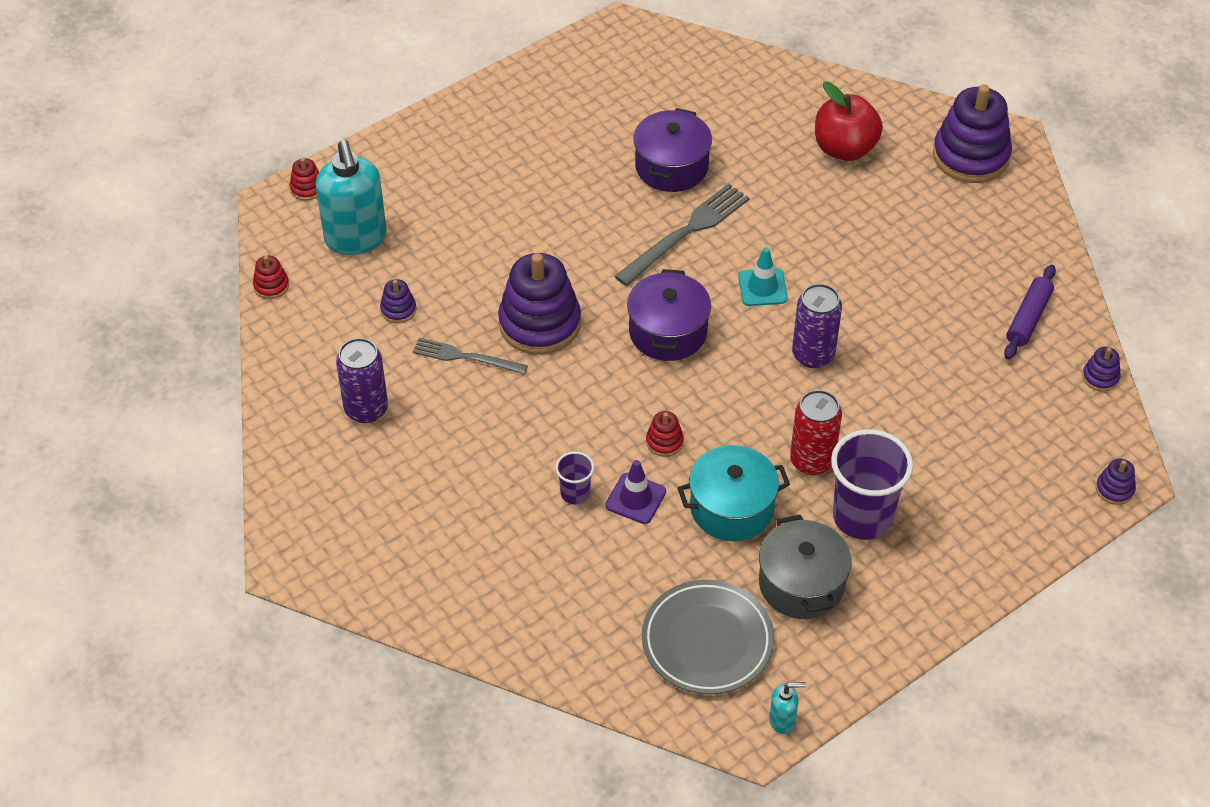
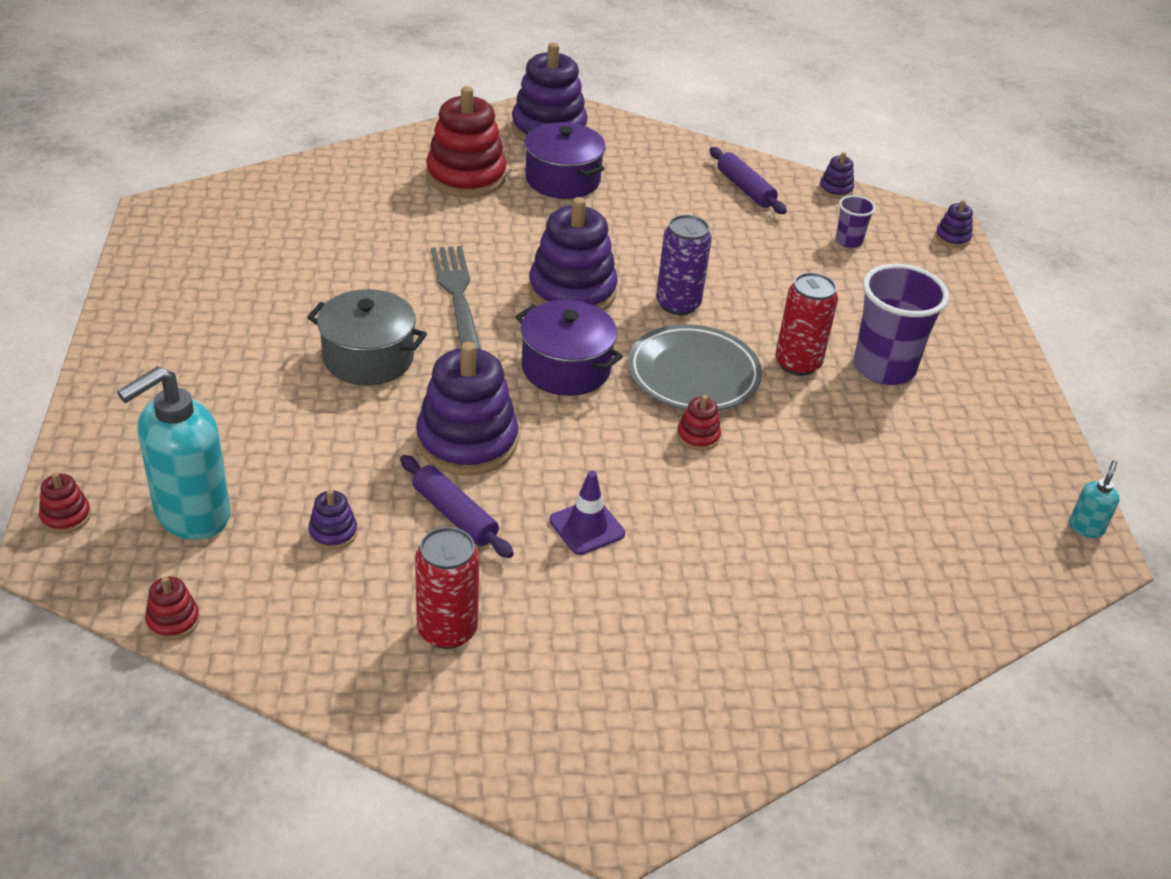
camera: 60 degrees left, 10 degrees down
turquoise soap dispenser [316,140,387,255] -> turquoise soap dispenser turned 120 degrees clockwise [117,366,231,540]
purple can [336,338,388,423] -> red can [415,527,480,649]
grey fork [413,338,528,374] -> purple rolling pin [400,455,514,558]
purple cup [555,451,594,505] -> purple cup moved to [835,195,876,248]
purple traffic cone [606,460,666,524] -> purple traffic cone moved to [549,471,625,555]
purple pot [633,108,712,192] -> purple pot moved to [525,122,606,199]
grey plate [642,580,774,694] -> grey plate moved to [628,324,762,411]
turquoise pot [678,445,790,541] -> none
turquoise traffic cone [738,247,788,306] -> purple stacking toy [529,197,618,311]
grey pot [759,515,851,619] -> grey pot moved to [307,289,427,385]
red apple [815,82,883,161] -> red stacking toy [426,86,507,197]

